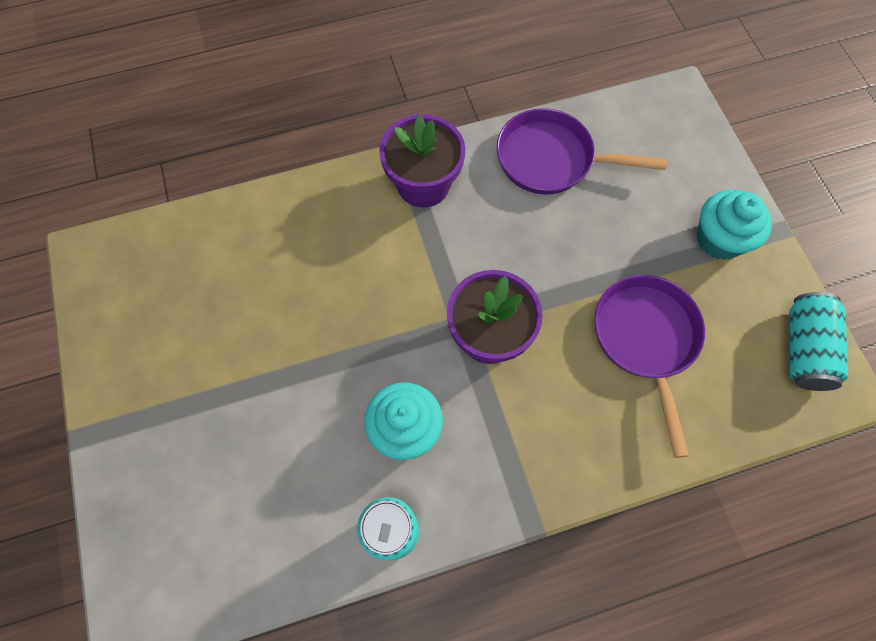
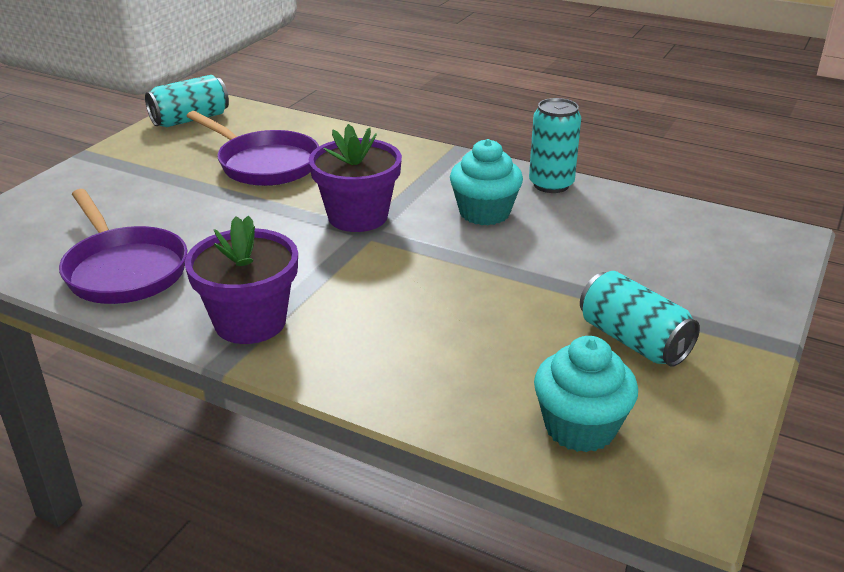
camera: 135 degrees left, 35 degrees down
purple pan [594,275,705,458] -> purple pan turned 90 degrees counterclockwise [187,111,319,186]
turquoise cupcake [697,190,772,260] -> turquoise cupcake moved to [534,336,638,453]
none -> turquoise can [580,271,700,367]

